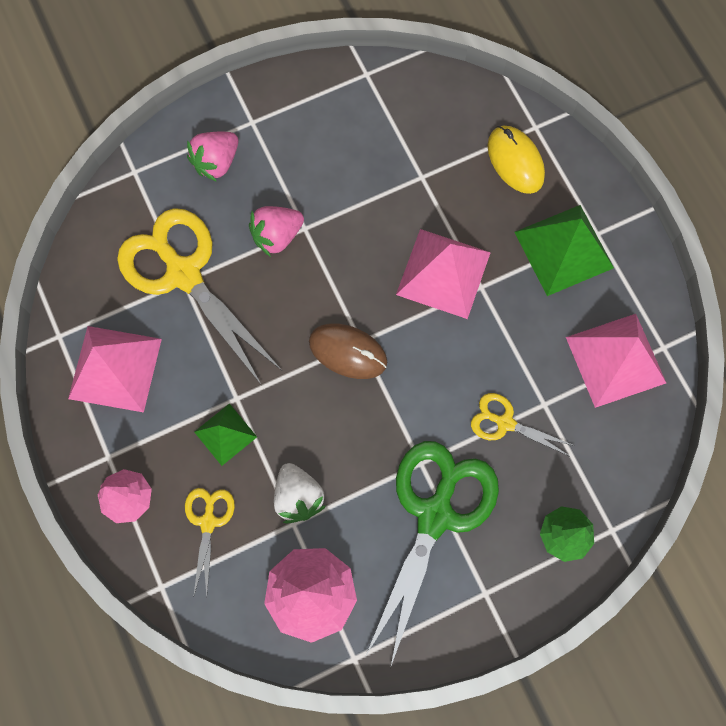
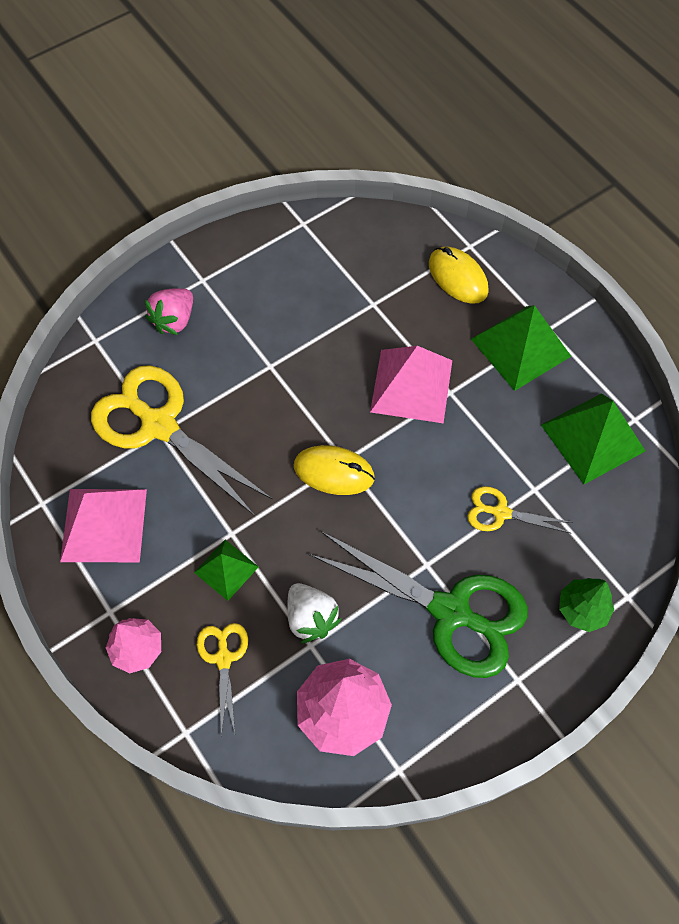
camera: 10 degrees left, 10 degrees down
pink strawberry [249,206,304,257] -> none
brown mouse [309,323,387,379] -> yellow mouse [294,445,375,495]
green scissors [365,441,499,668] -> green scissors turned 105 degrees clockwise [309,531,528,678]
pink pyramid [566,314,666,408] -> green pyramid [541,393,645,484]

